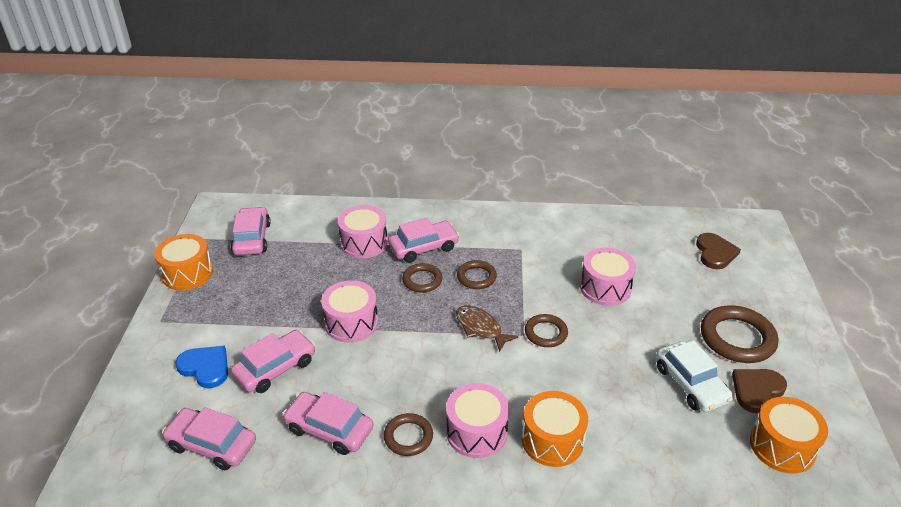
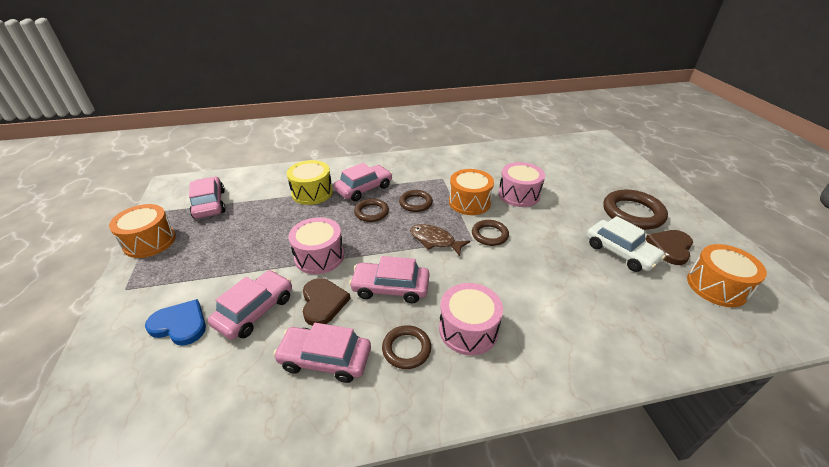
camera: 15 degrees left, 0 degrees up
pink car [162,407,256,470] -> pink car moved to [349,256,430,303]
pink drum [338,205,388,259] -> yellow drum [287,160,333,205]
orange drum [522,391,588,467] -> orange drum moved to [449,169,494,215]
brown heart [696,233,741,269] -> brown heart moved to [303,278,351,326]

